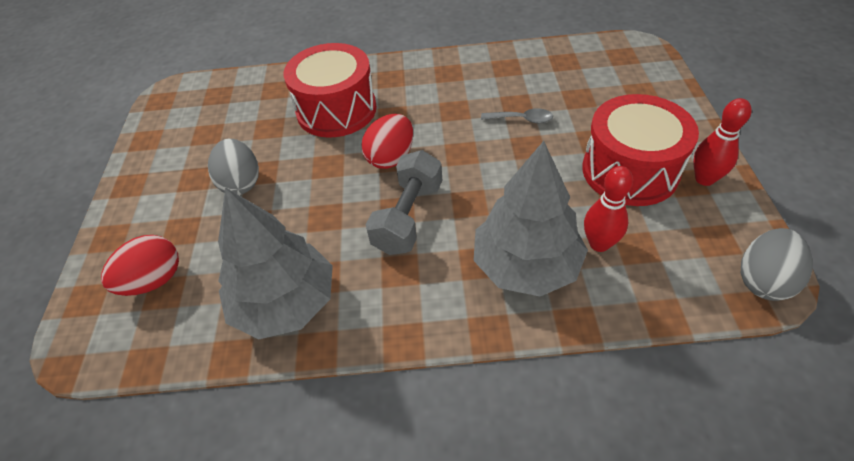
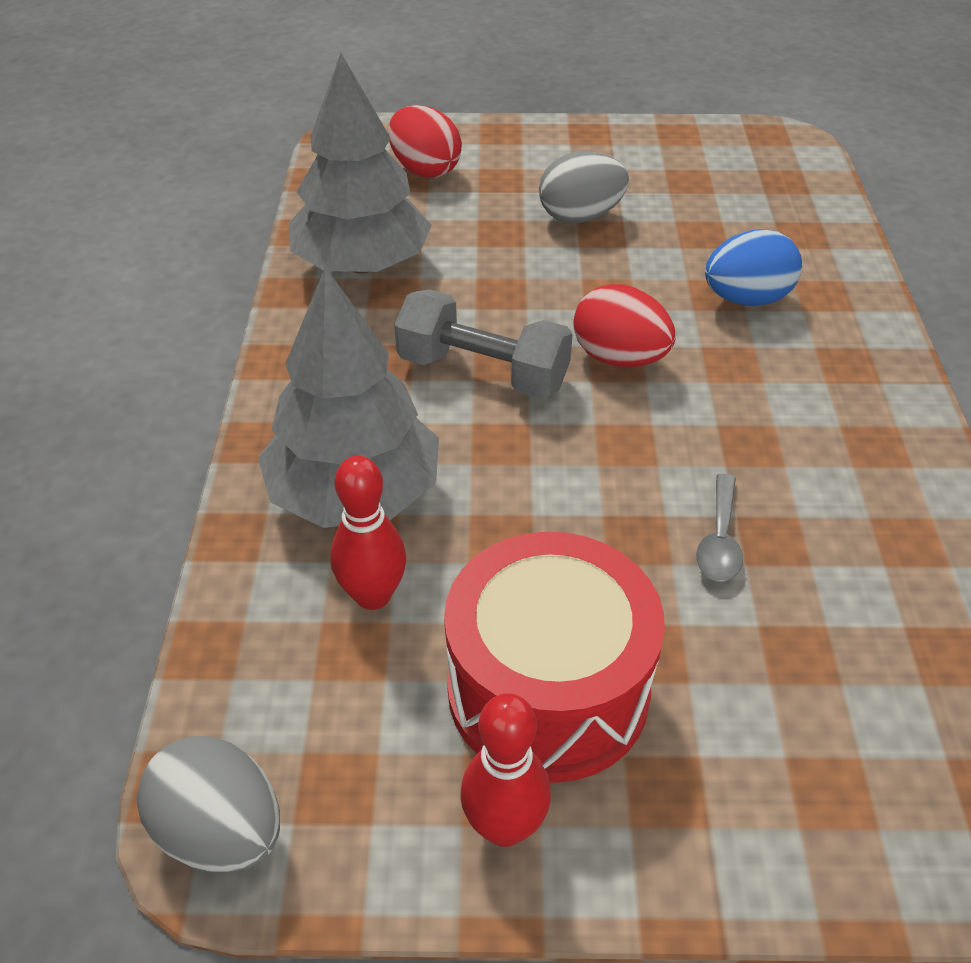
camera: 90 degrees right, 5 degrees down
red drum [284,43,377,137] -> blue egg [705,229,802,306]

